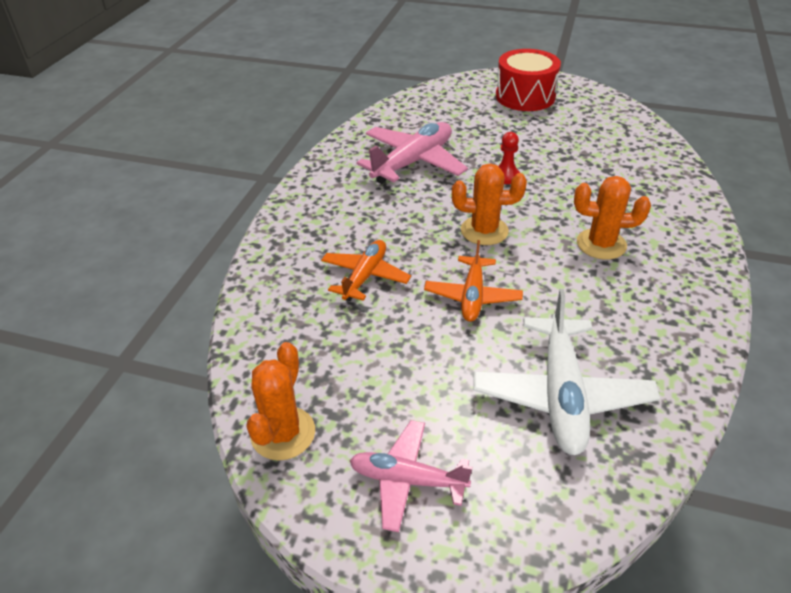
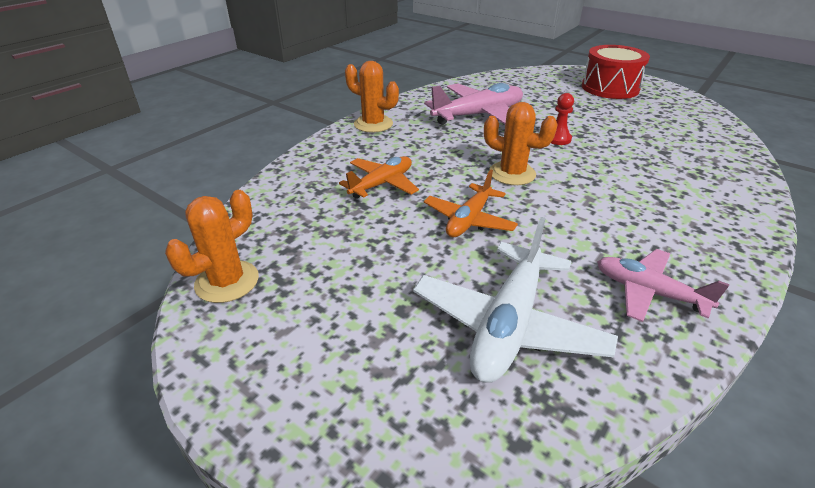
camera: 20 degrees right, 5 degrees down
pink plane [349,420,473,532] -> pink plane moved to [597,249,729,322]
orange cactus [574,176,651,260] -> orange cactus moved to [345,61,399,133]

